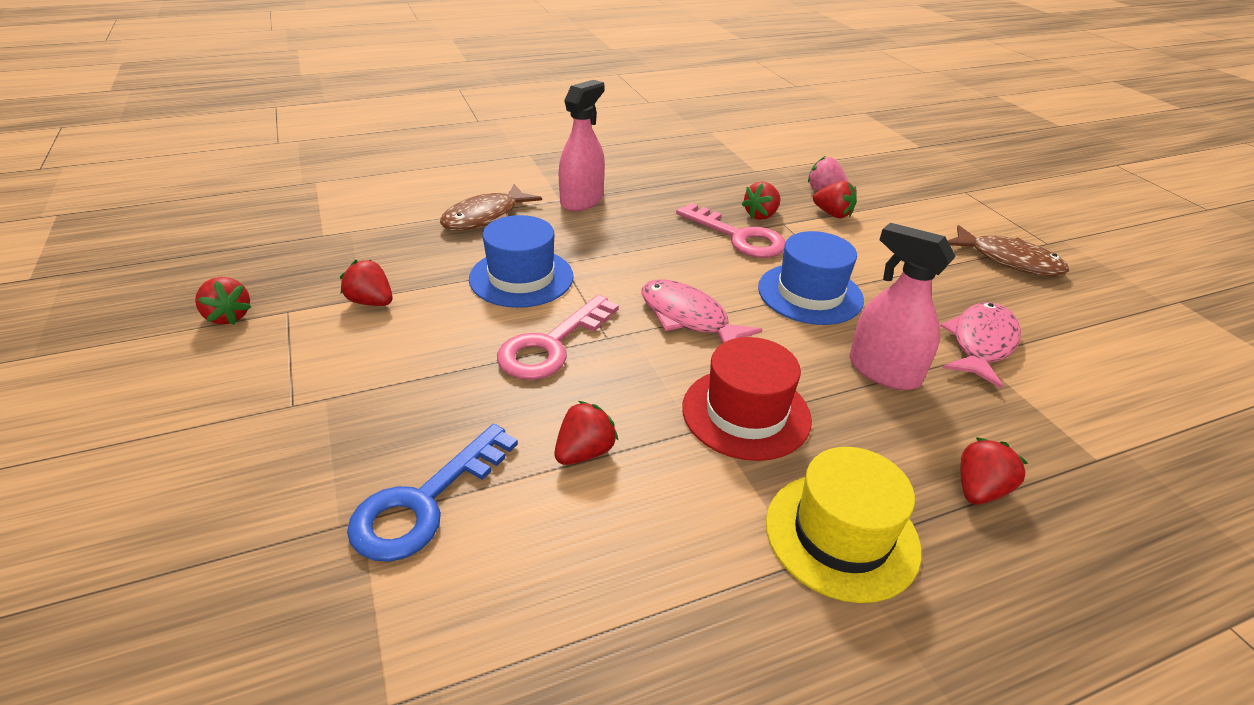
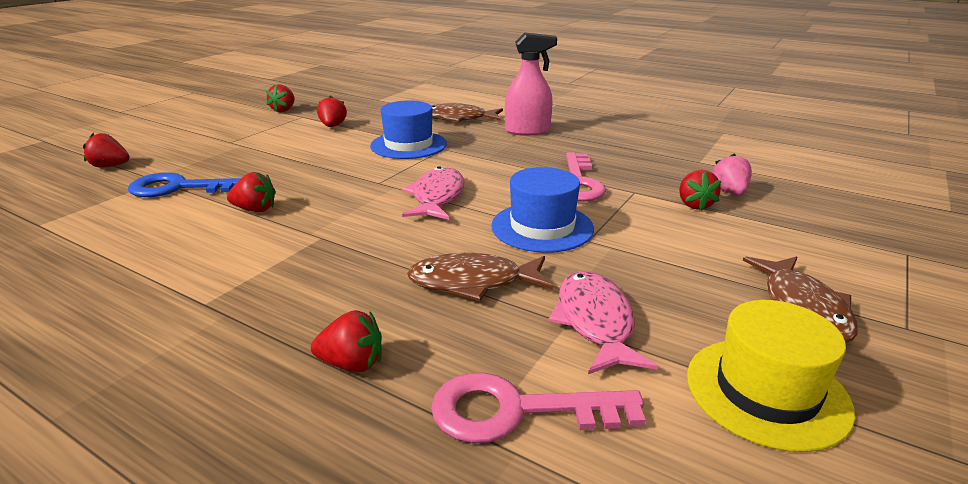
camera: 55 degrees right, 10 degrees down
pink key [497,295,619,380] -> pink key moved to [431,372,646,443]
red hat [682,337,812,461] -> none
red strawberry [741,182,781,220] -> red strawberry moved to [83,133,130,168]
yellow hat [766,447,921,603] -> yellow hat moved to [687,300,855,452]
pink spray bottle [850,223,956,390] -> brown fish [407,253,553,301]
pink fish [940,302,1021,389] -> pink fish turned 90 degrees counterclockwise [548,271,658,374]

